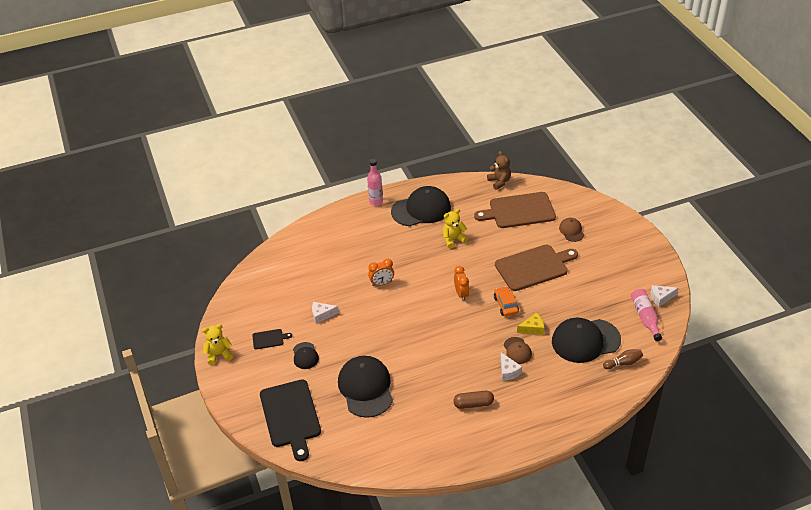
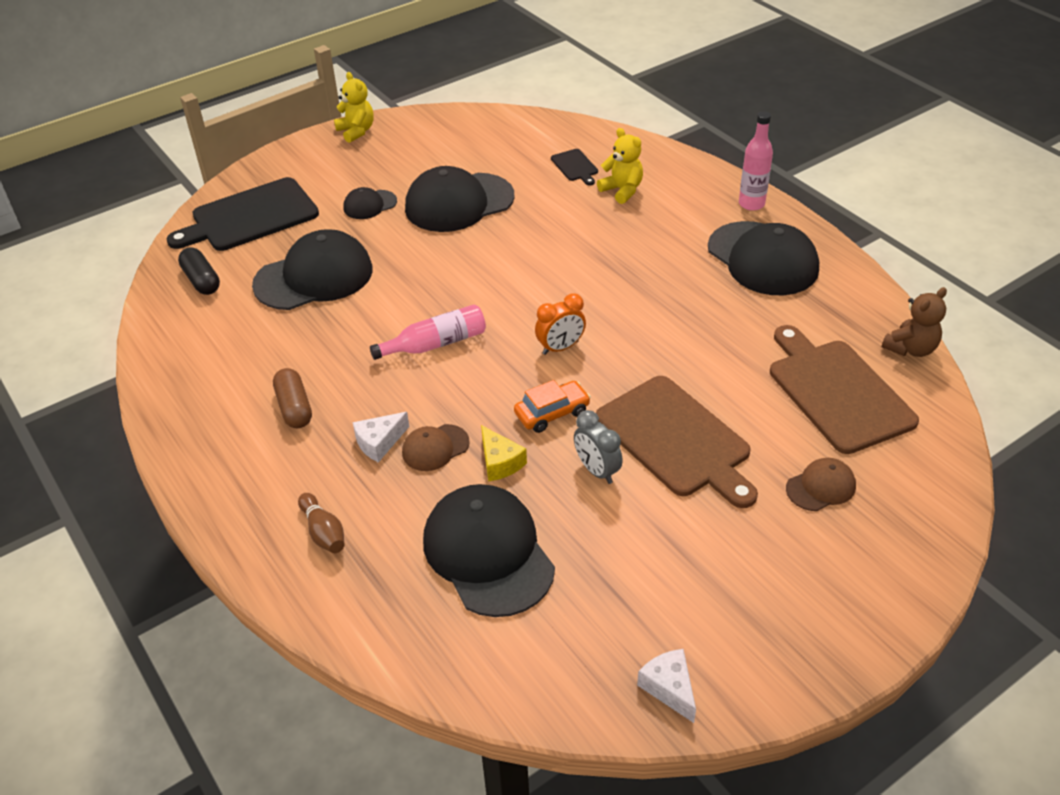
camera: 75 degrees right, 0 degrees up
black cutting board [252,329,292,349] -> black cutting board moved to [551,149,598,186]
white cheese [312,302,339,324] -> black cap [405,166,515,232]
orange clock [368,259,394,286] -> none
yellow teddy bear [443,209,468,249] -> yellow teddy bear moved to [597,128,643,204]
brown bowling pin [603,349,643,369] -> brown bowling pin moved to [298,493,344,553]
pink bottle [631,289,662,341] -> pink bottle moved to [370,304,486,360]
none -> black capsule [178,247,220,295]
none -> grey clock [574,410,623,484]

